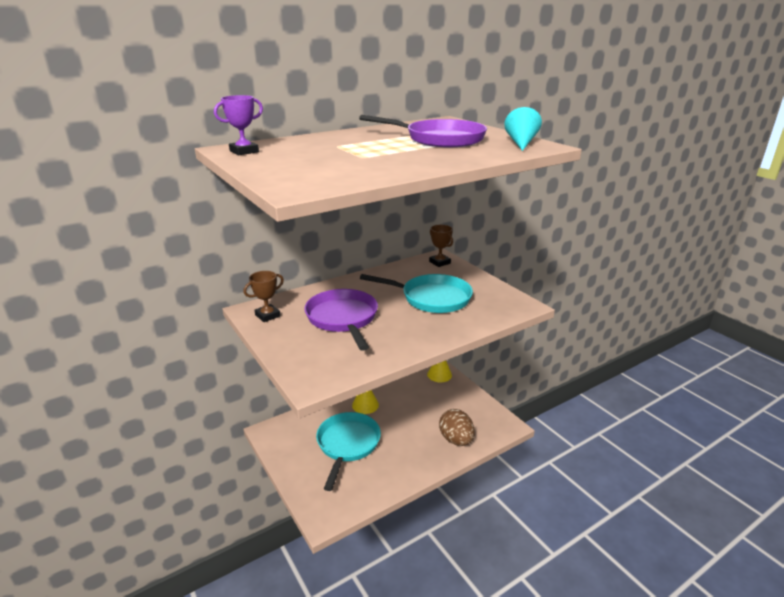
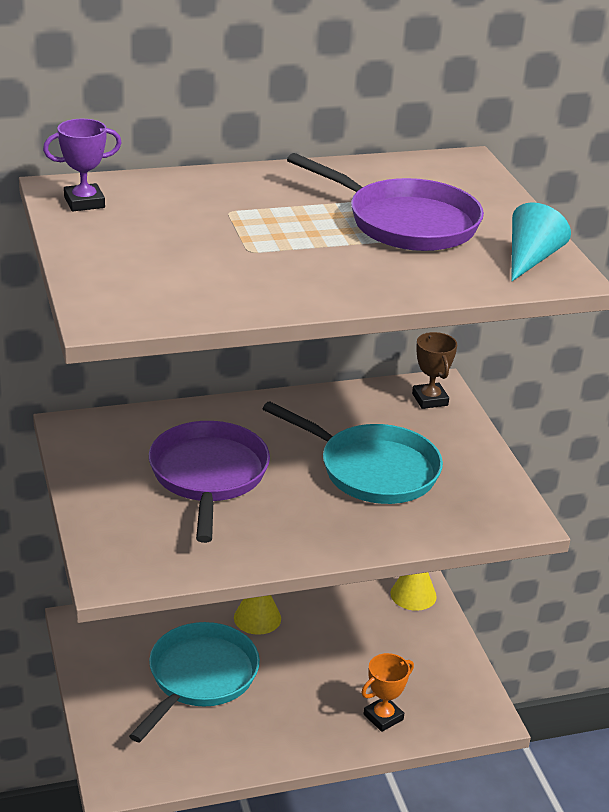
camera: 15 degrees right, 5 degrees up
brown trophy [243,271,284,322] -> none
brown egg [439,409,475,446] -> orange trophy [361,653,414,732]

